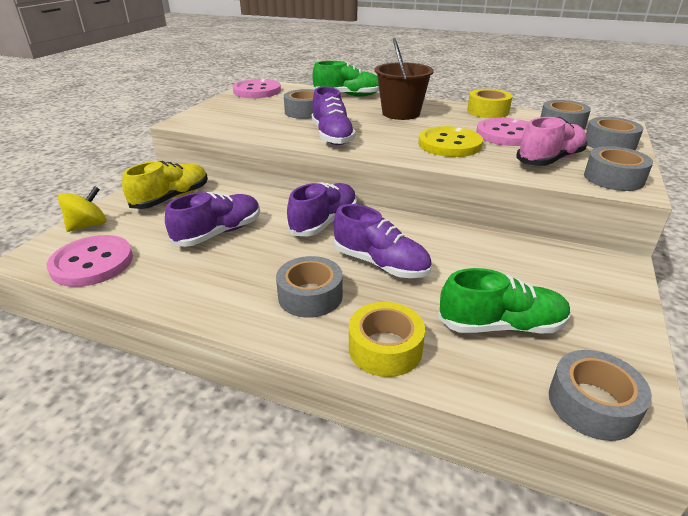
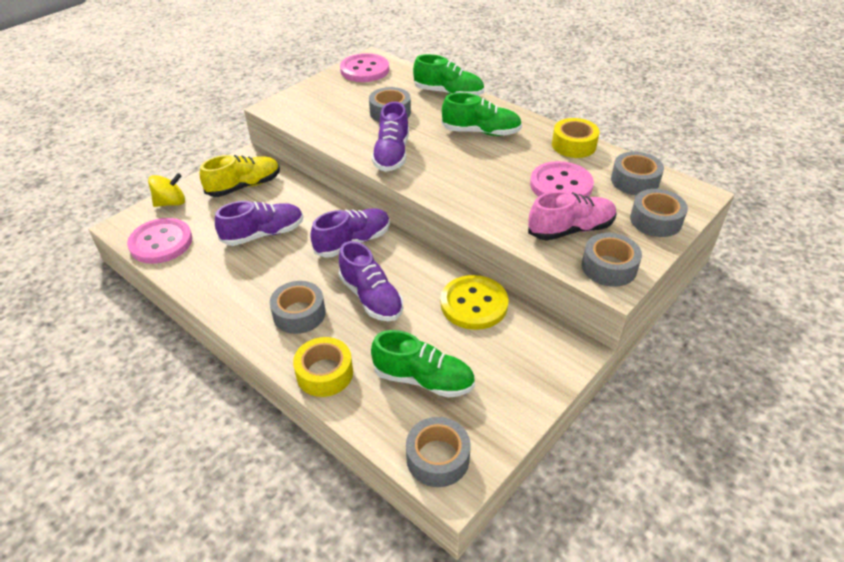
camera: 20 degrees right, 10 degrees up
brown bucket [375,38,434,120] -> green shoe [442,93,522,136]
yellow button [418,126,483,157] -> yellow button moved to [441,275,509,330]

